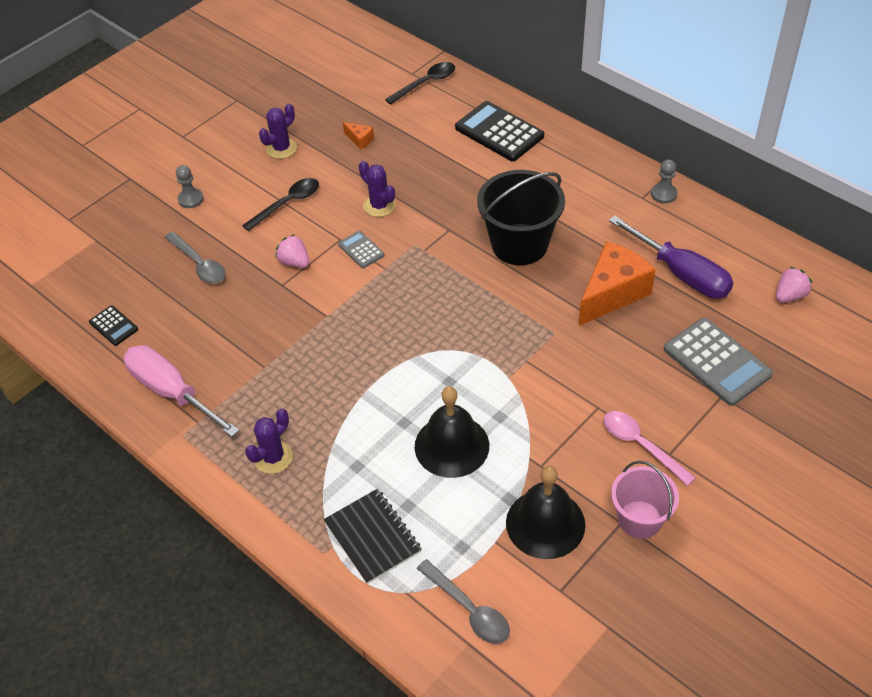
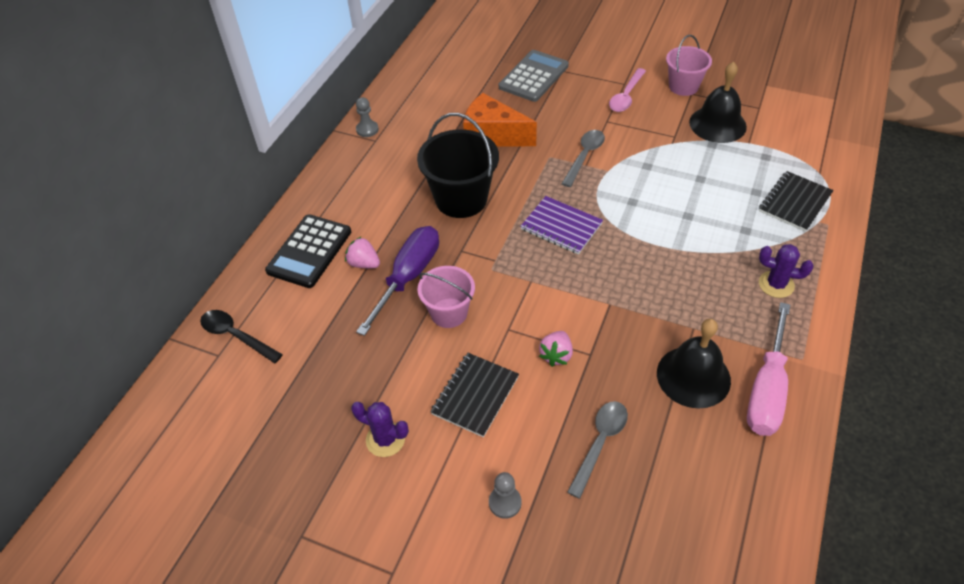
camera: 110 degrees left, 0 degrees up
black calculator [89,305,138,346] -> none
black spoon [242,178,319,231] -> black notebook [430,353,519,437]
grey calculator [338,231,385,268] -> none
orange cheese [343,122,374,150] -> none
purple cactus [359,161,396,217] -> pink bucket [418,266,475,328]
black bell [415,386,489,478] -> black bell moved to [657,319,731,409]
grey spoon [416,559,510,644] -> grey spoon moved to [561,130,605,187]
purple screwdriver [609,215,733,299] -> purple screwdriver moved to [356,226,439,336]
pink strawberry [776,267,812,302] -> pink strawberry moved to [345,236,380,268]
none -> purple notebook [520,196,603,255]

